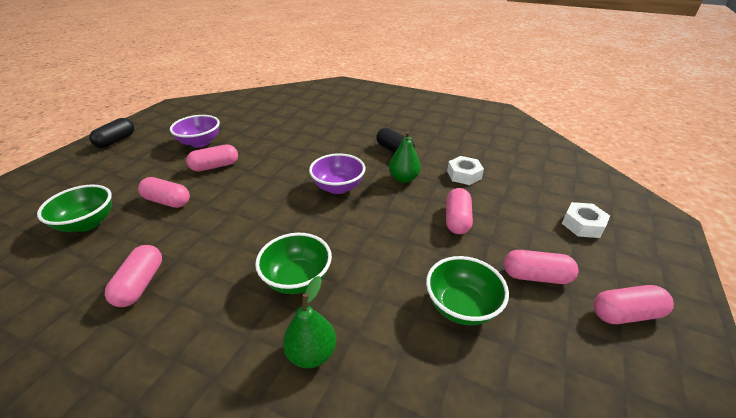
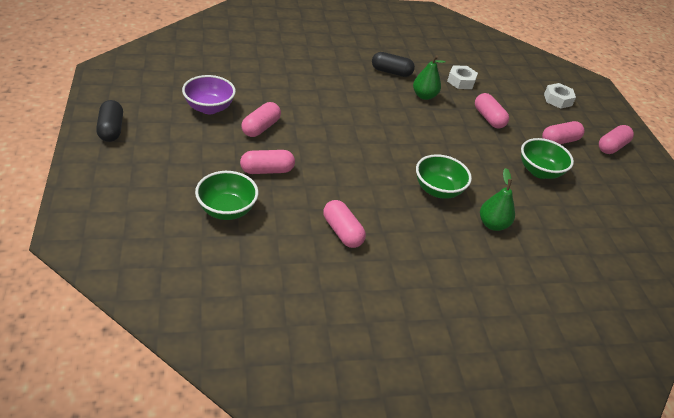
camera: 40 degrees left, 5 degrees up
purple bowl [309,153,365,194] -> none

